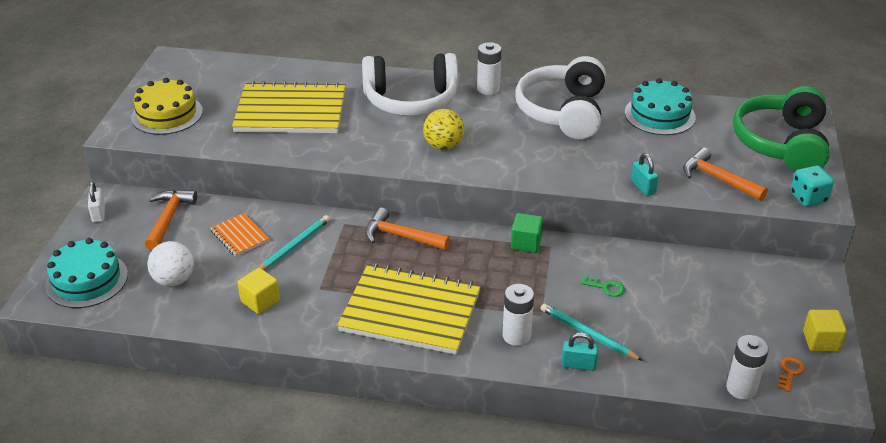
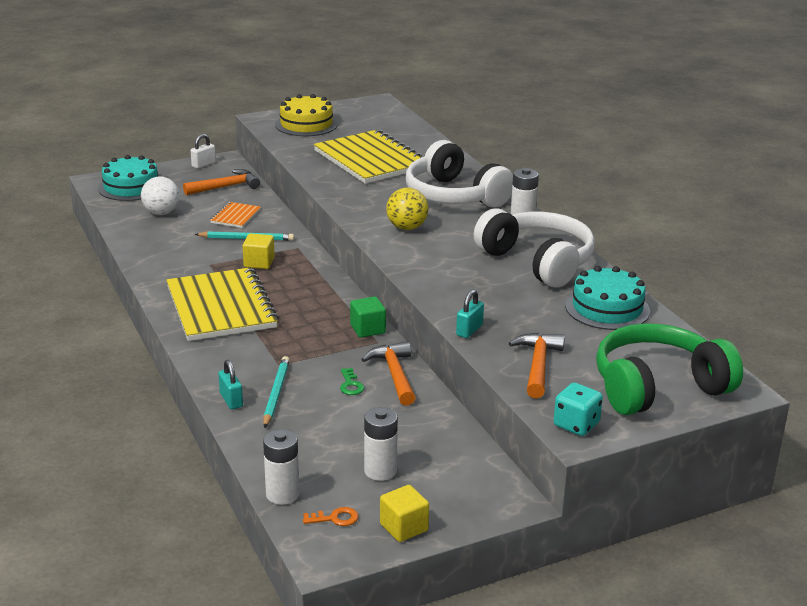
camera: 55 degrees right, 10 degrees down
yellow cube [237,268,280,314] -> yellow cube moved to [243,234,275,269]
orange hammer [365,207,450,250] -> orange hammer moved to [361,342,416,406]
white battery [502,284,534,346] -> white battery moved to [364,407,398,481]
white headphones [515,56,606,139] -> white headphones turned 75 degrees clockwise [473,208,595,287]

